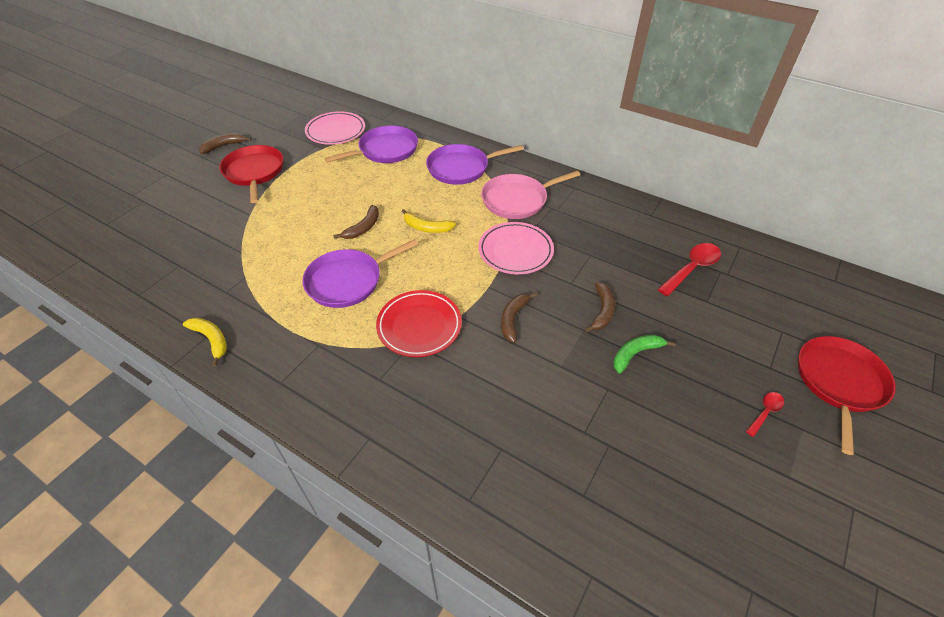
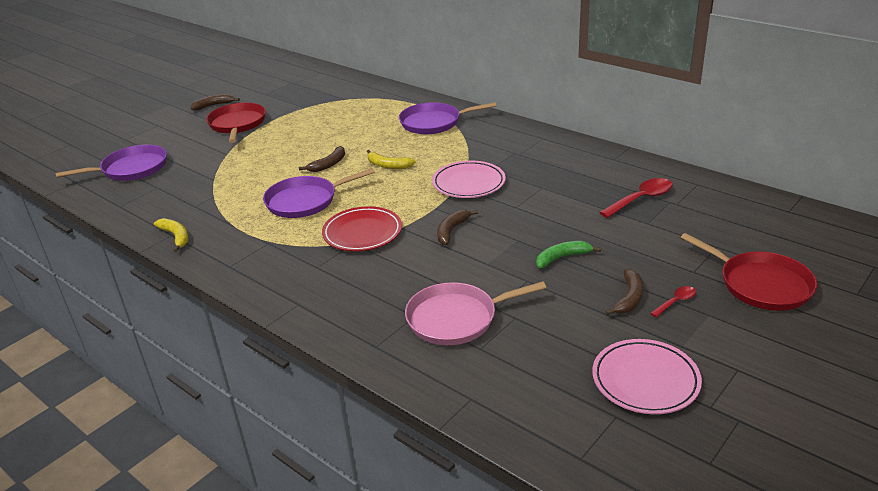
camera: 10 degrees right, 15 degrees down
pink plate [305,111,365,145] -> pink plate moved to [592,339,702,414]
purple pan [325,126,418,163] -> purple pan moved to [56,145,167,181]
pink pan [481,171,580,219] -> pink pan moved to [405,281,546,345]
brown banana [584,282,615,333] -> brown banana moved to [605,269,643,315]
red pan [798,336,896,455] -> red pan turned 105 degrees clockwise [681,233,817,311]

